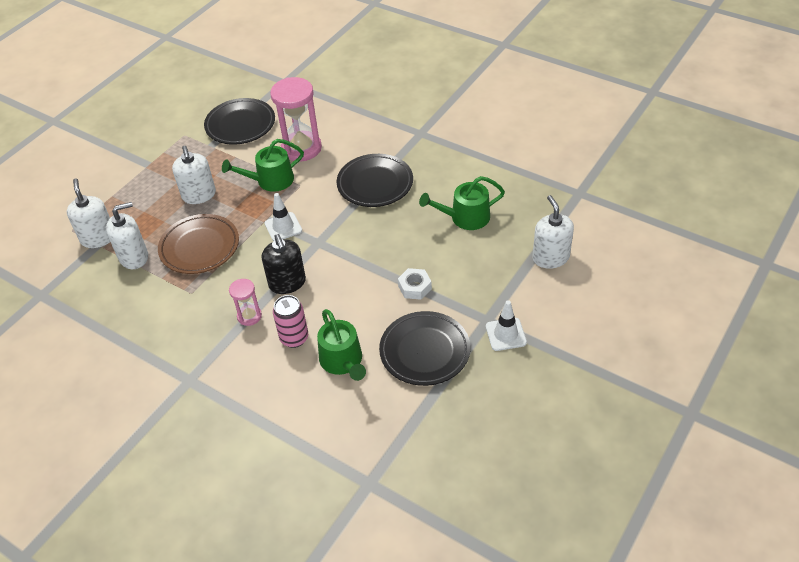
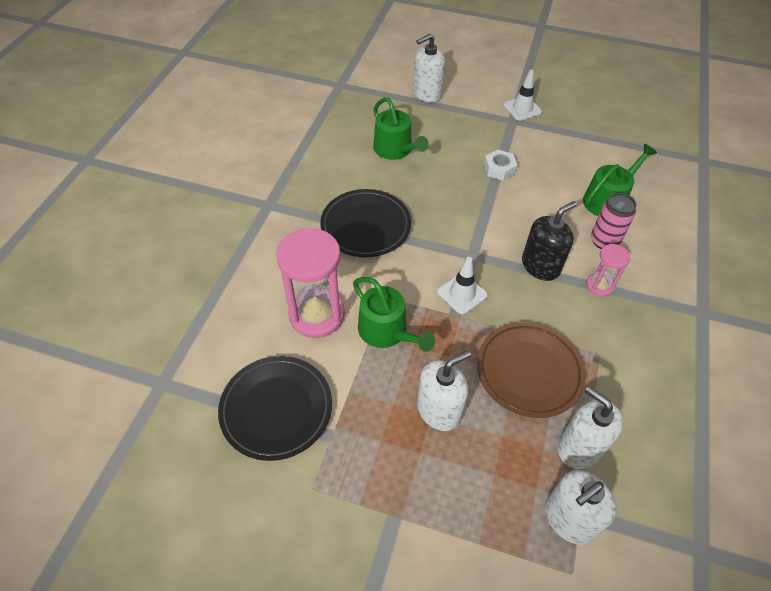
camera: 110 degrees left, 5 degrees up
black plate [379,311,470,386] -> none

